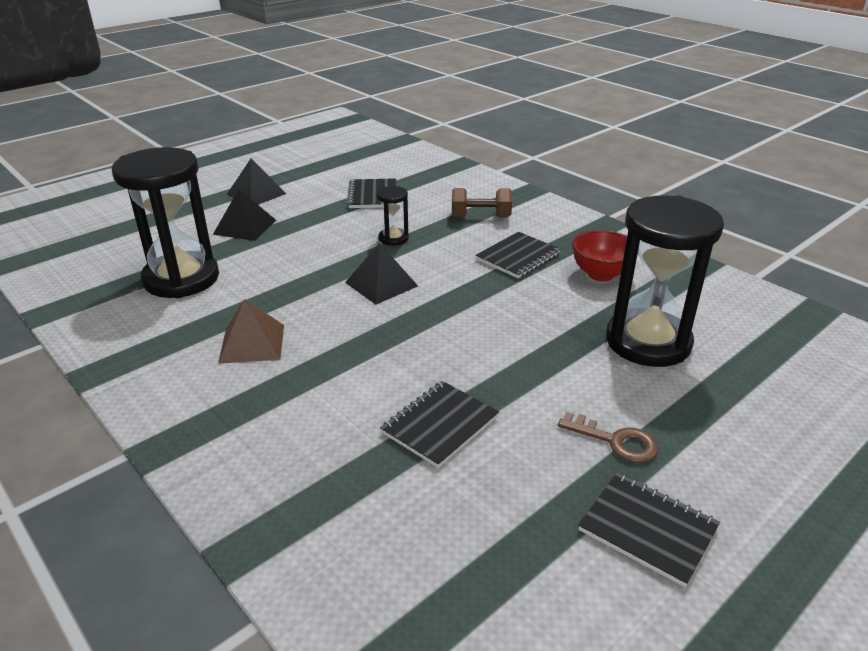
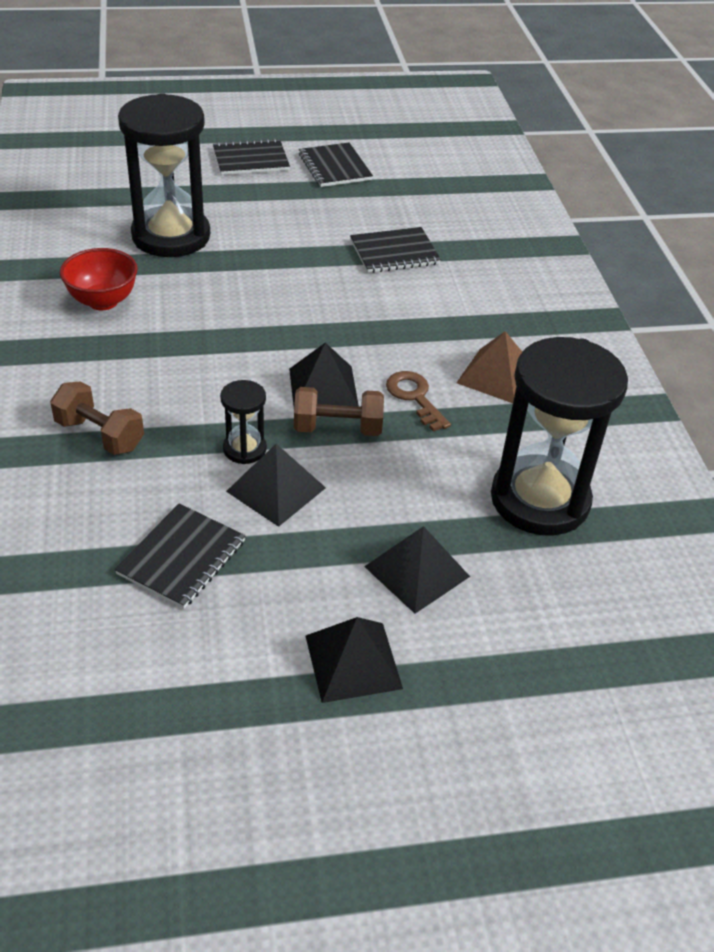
camera: 150 degrees left, 10 degrees up
black notebook [475,232,561,278] -> black notebook moved to [213,138,290,175]
brown key [558,412,658,463] -> brown key moved to [386,371,451,432]
none -> black pyramid [226,444,326,527]
none -> brown dumbbell [294,387,384,436]

